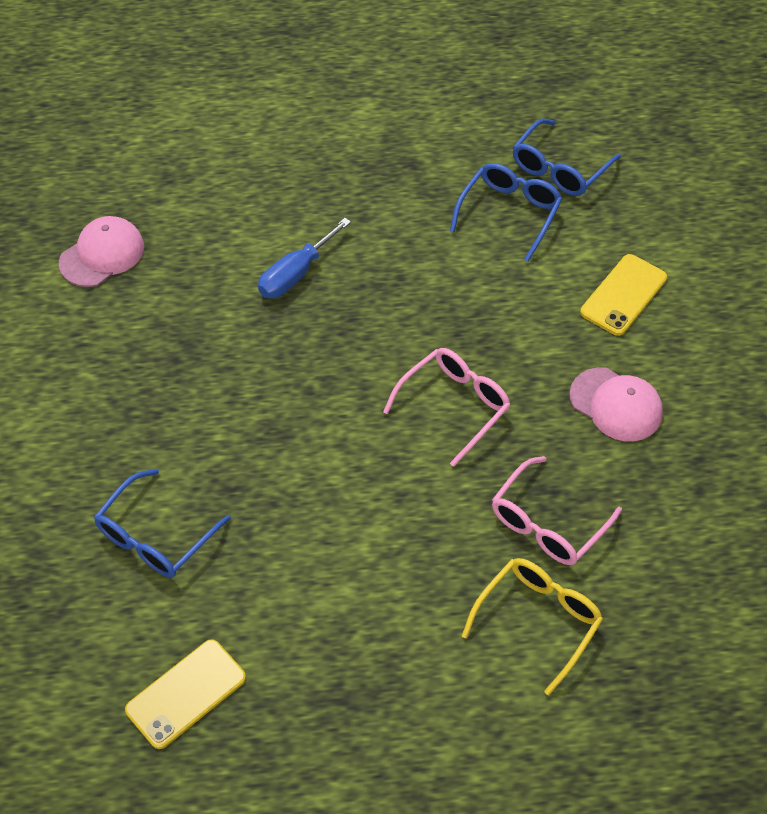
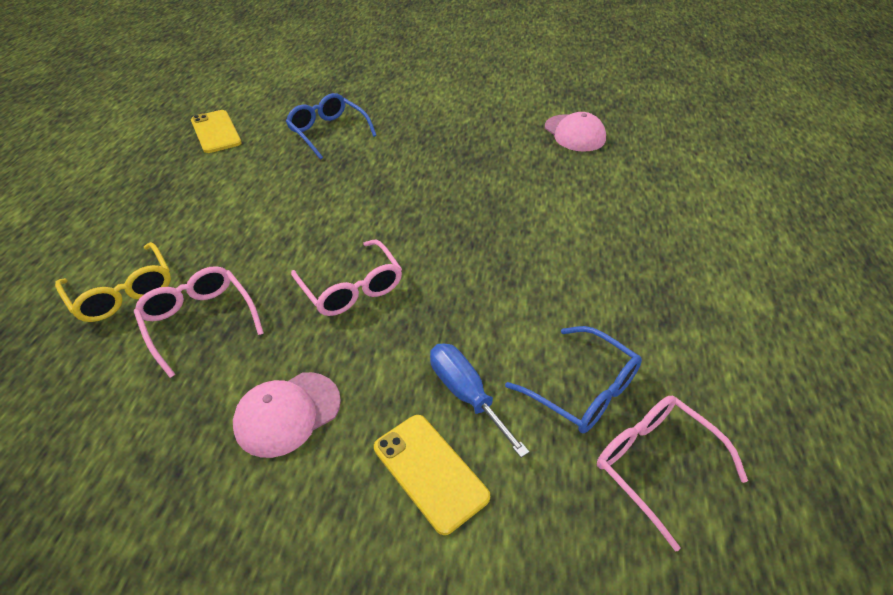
camera: 105 degrees right, 10 degrees down
blue screwdriver [258,218,351,298] -> blue screwdriver moved to [430,343,529,458]
blue glasses [512,119,621,196] -> pink glasses [597,396,748,552]

